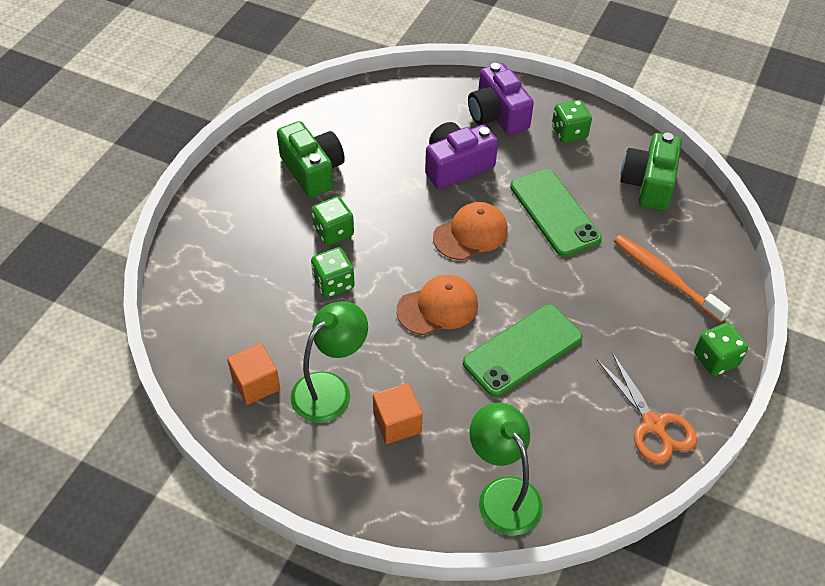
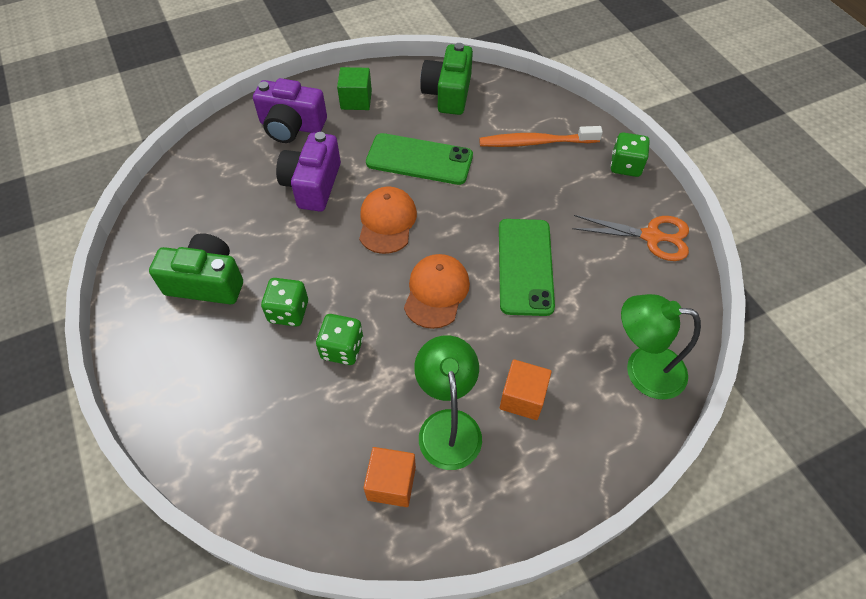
camera: 50 degrees left, 5 degrees up
green dice [552,100,592,143] -> green cube [337,67,372,110]
green camera [620,133,682,211] -> green camera turned 45 degrees clockwise [420,43,473,115]

